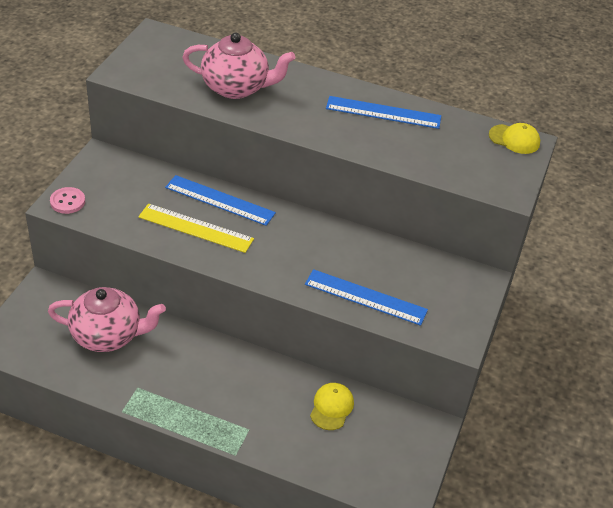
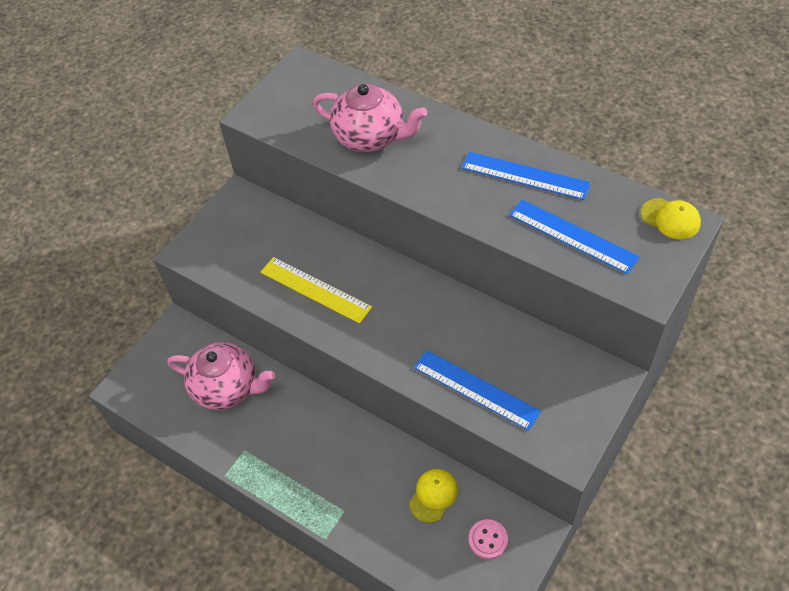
camera: 20 degrees right, 10 degrees up
pink button [50,187,85,214] -> pink button moved to [469,519,508,559]
blue ruler [165,175,276,226] -> blue ruler moved to [509,200,640,274]

